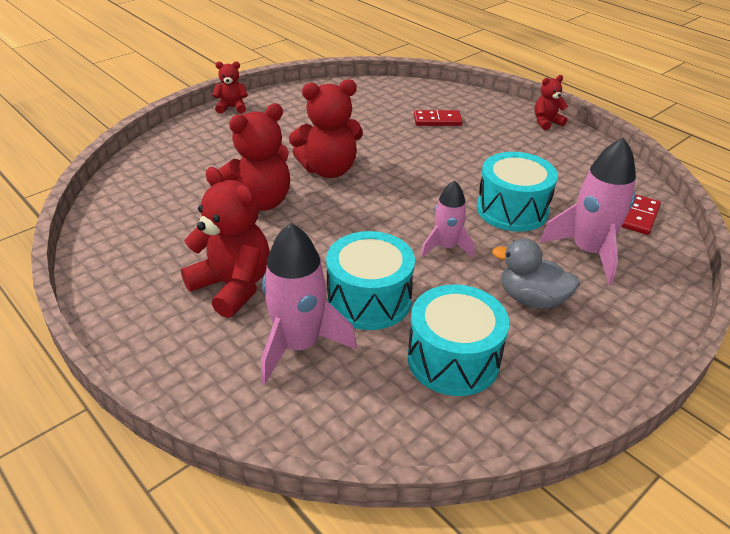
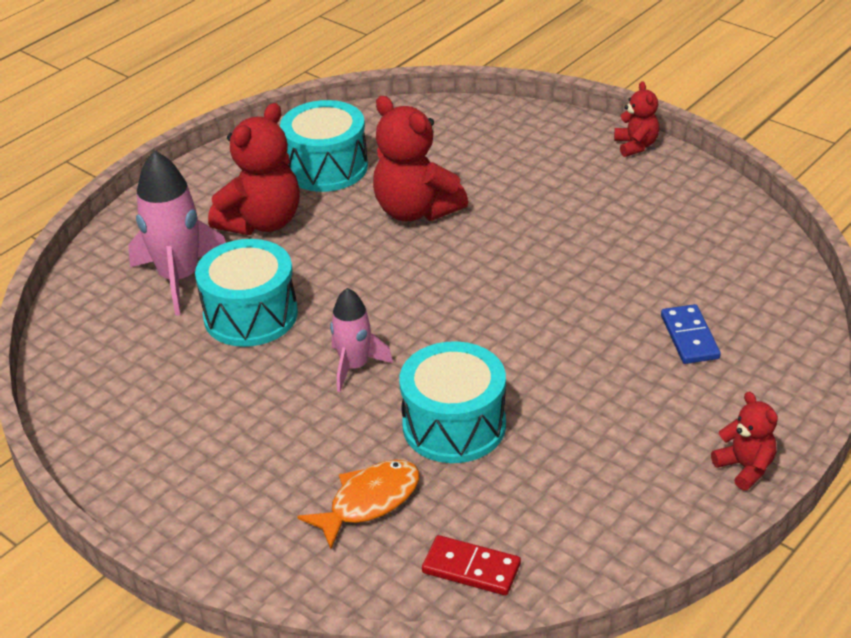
camera: 85 degrees right, 0 degrees up
red teddy bear [289,79,363,178] -> none
turquoise drum [407,285,509,396] -> turquoise drum moved to [280,100,368,192]
red domino [414,110,463,126] -> blue domino [661,304,721,364]
grey duck [492,238,580,309] -> none
pink rocket [540,137,636,284] -> orange fish [297,460,419,549]

